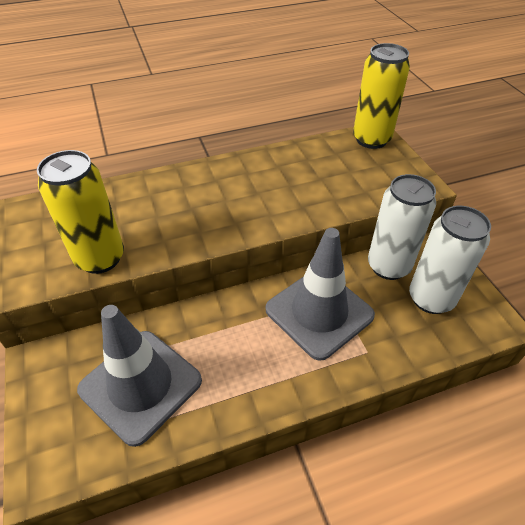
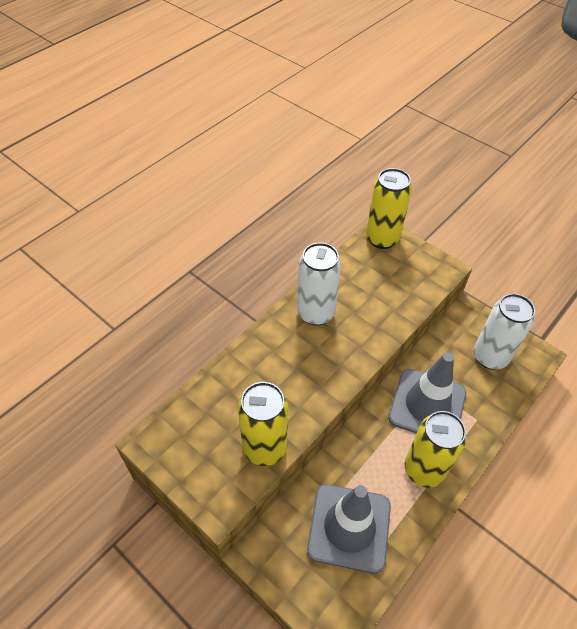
camera: 30 degrees left, 5 degrees up
white can [368,174,436,280] -> white can moved to [297,242,341,325]
none -> yellow can [405,411,466,488]

